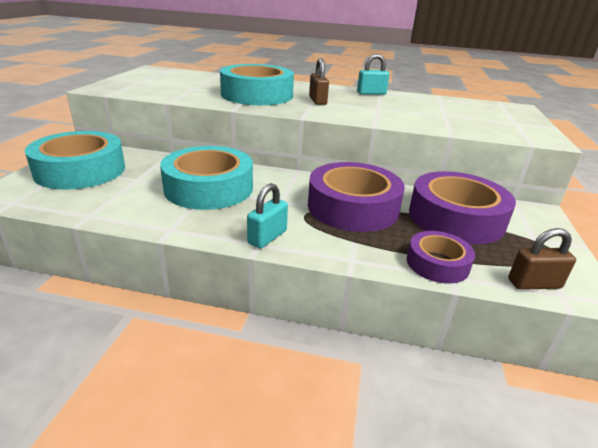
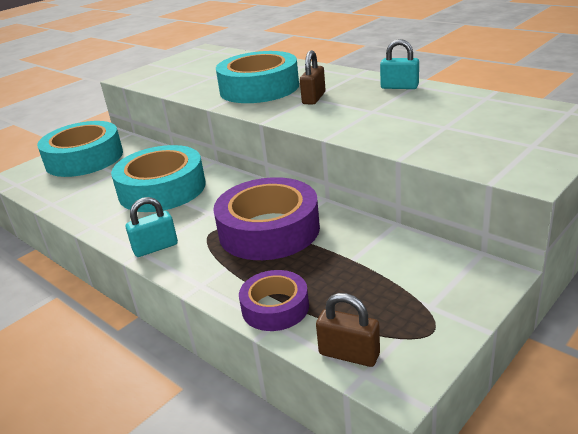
camera: 35 degrees right, 0 degrees up
purple tape [409,171,516,244] -> none

